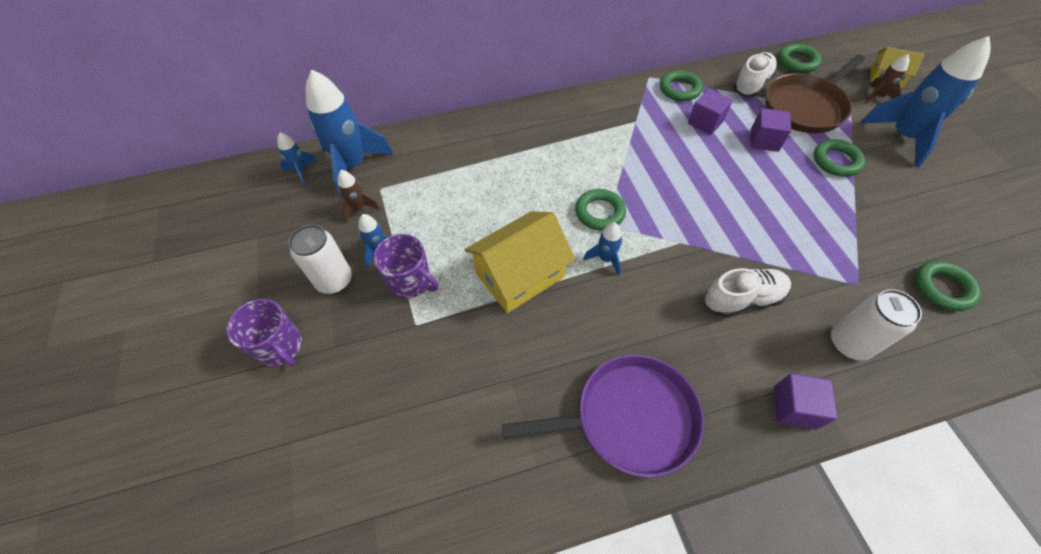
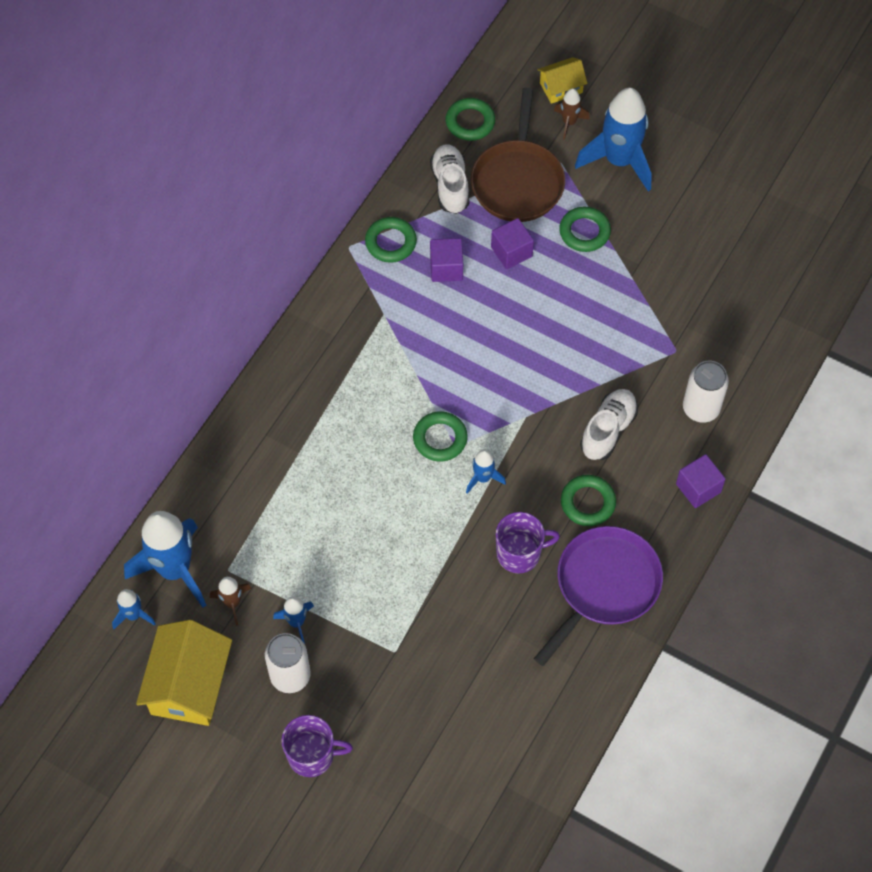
camera: 45 degrees left, 5 degrees up
purple mug [373,234,438,299] -> purple mug moved to [496,512,560,574]
yellow house [465,211,575,313] -> yellow house moved to [136,620,232,726]
green ring [915,261,981,311] -> green ring moved to [561,475,616,526]

